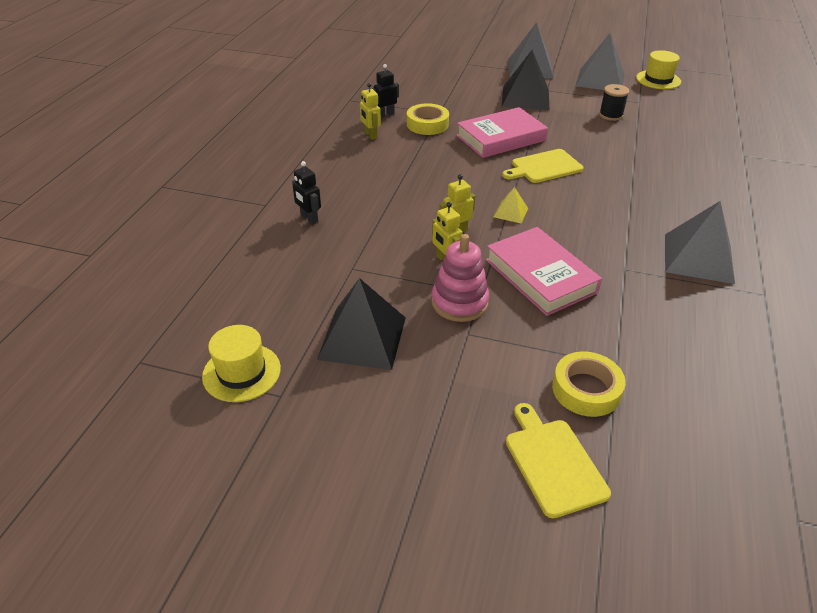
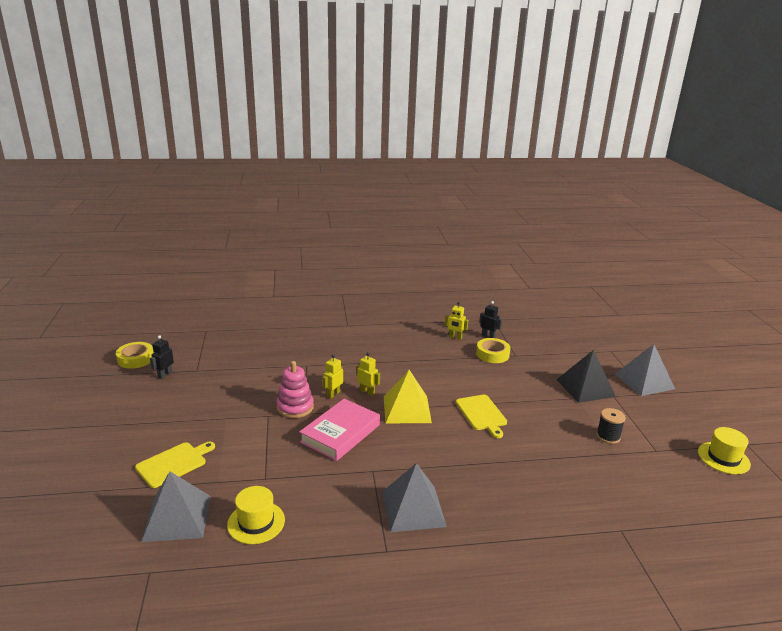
camera: 65 degrees right, 15 degrees down
yellow hat [202,325,281,402] -> yellow hat moved to [227,486,285,544]
black robot [292,161,321,224] -> black robot moved to [150,335,174,379]
black pyramid [317,278,406,370] -> none
yellow robot [360,83,381,140] -> yellow robot turned 105 degrees counterclockwise [445,302,468,340]
pink book [456,107,548,158] -> none
yellow pyramid [494,187,528,223] -> yellow pyramid [384,370,432,423], size x2.08
yellow cutting board [502,149,584,183] -> yellow cutting board turned 150 degrees counterclockwise [456,395,507,438]
yellow tape [552,351,626,417] -> yellow tape moved to [116,342,153,369]
grey pyramid [575,34,625,90] -> grey pyramid moved to [141,471,210,542]

